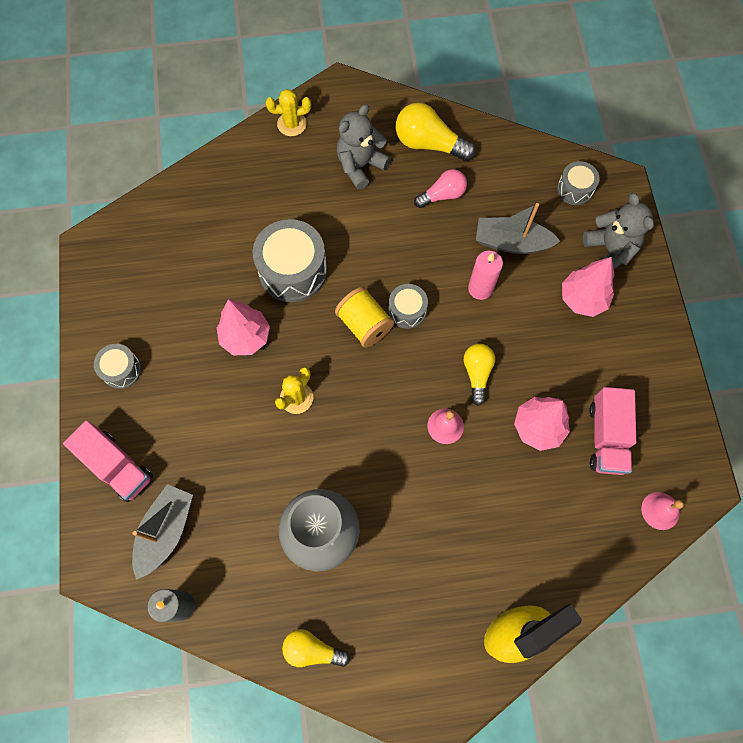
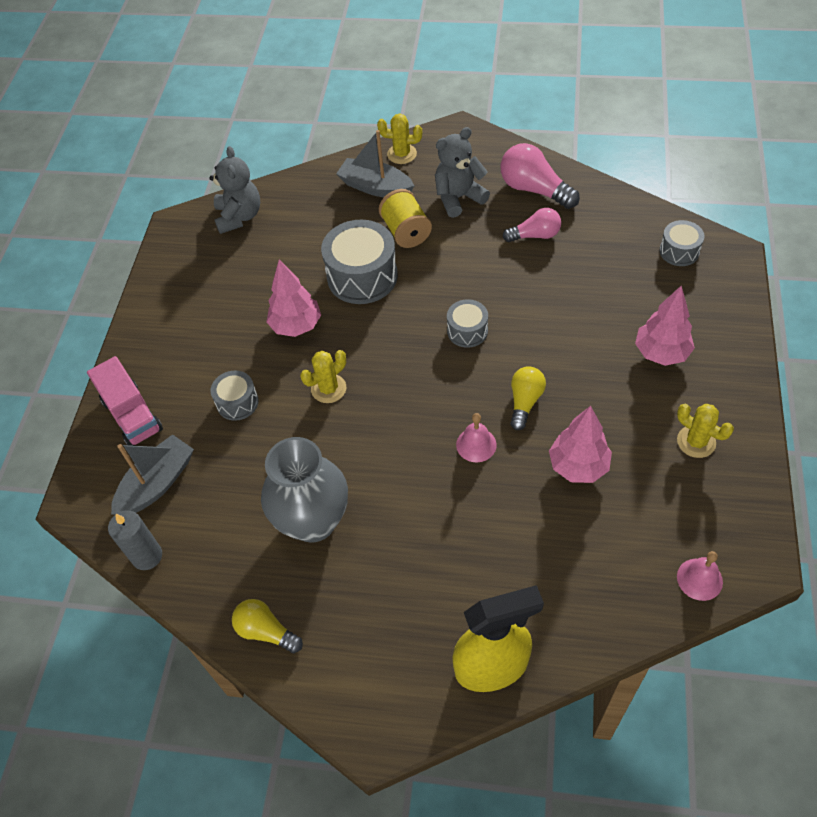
camera: 20 degrees right, 15 degrees down
grey drum [94,344,141,389] -> grey drum moved to [211,371,259,421]
yellow spool [335,287,394,347] -> yellow spool moved to [379,189,432,248]
yellow light bulb [396,103,476,161] -> pink light bulb [500,143,580,209]
pink candle [468,251,503,300] -> none
grey boat [476,203,560,254] -> grey boat moved to [336,130,415,197]
grey teddy bear [583,193,654,269] -> grey teddy bear moved to [209,146,260,234]
pink truck [589,387,636,475] -> none
none -> yellow cactus [677,404,734,458]

